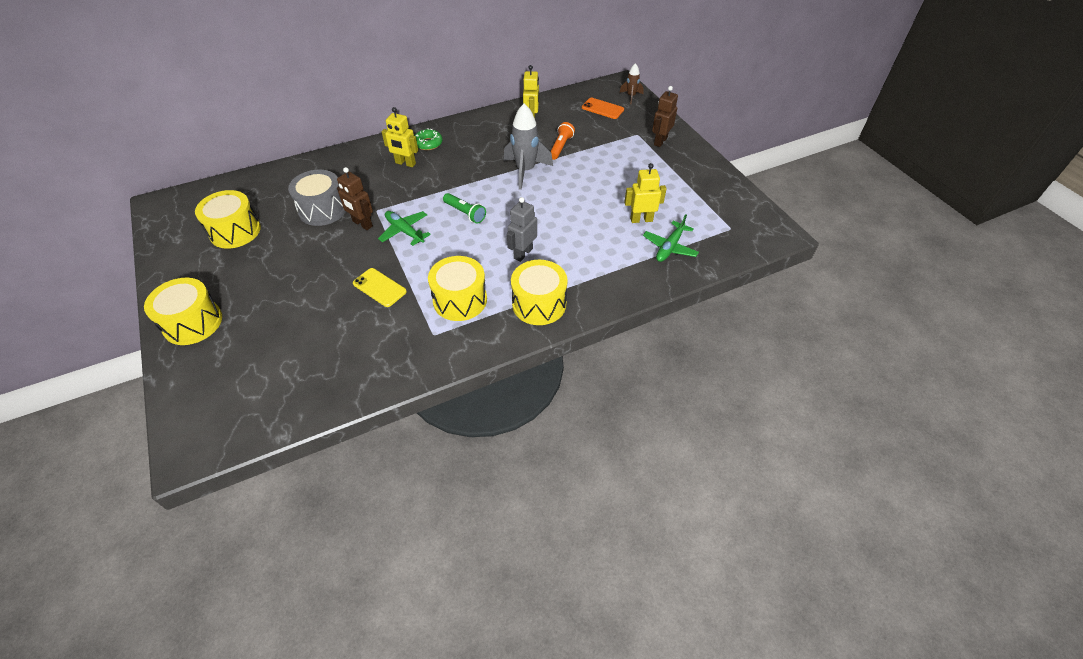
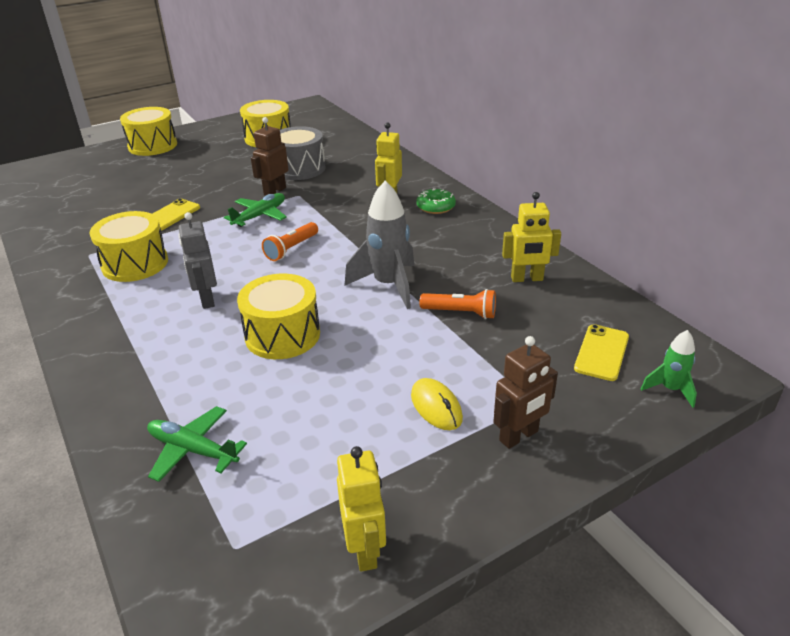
camera: 85 degrees right, 15 degrees down
green flashlight [443,193,486,224] -> orange flashlight [262,222,318,261]
grey robot [507,197,537,262] -> grey robot turned 135 degrees counterclockwise [178,212,217,309]
yellow drum [511,260,568,325] -> yellow drum moved to [237,274,320,359]
orange phone [582,98,624,119] -> yellow phone [574,324,629,381]
brown rocket [619,63,644,104] -> green rocket [641,330,697,408]
yellow robot [624,163,667,223] -> yellow robot moved to [337,446,386,572]
brown robot [652,86,678,147] -> brown robot turned 120 degrees clockwise [493,336,558,449]
none -> yellow mouse [411,378,463,430]

